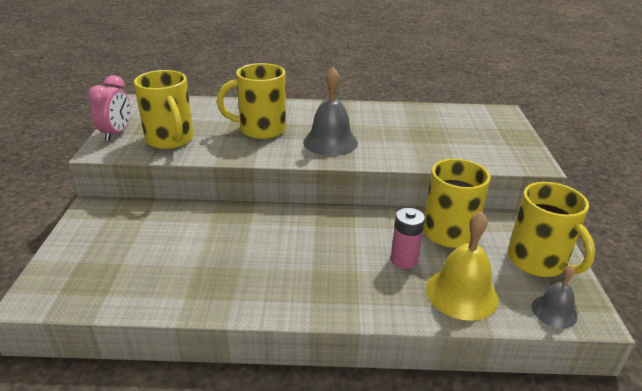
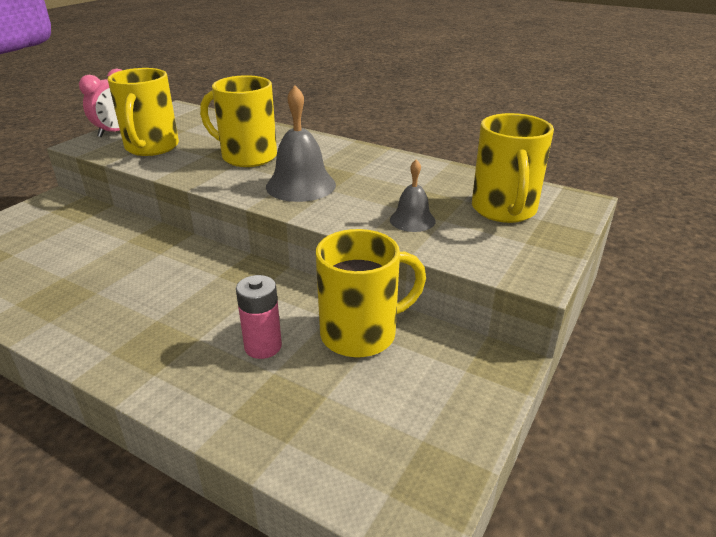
camera: 30 degrees right, 0 degrees up
yellow bell [426,211,499,321] -> none
yellow mug [507,182,595,277] -> yellow mug moved to [472,113,554,223]
grey bell [531,265,577,328] -> grey bell moved to [390,159,436,232]

